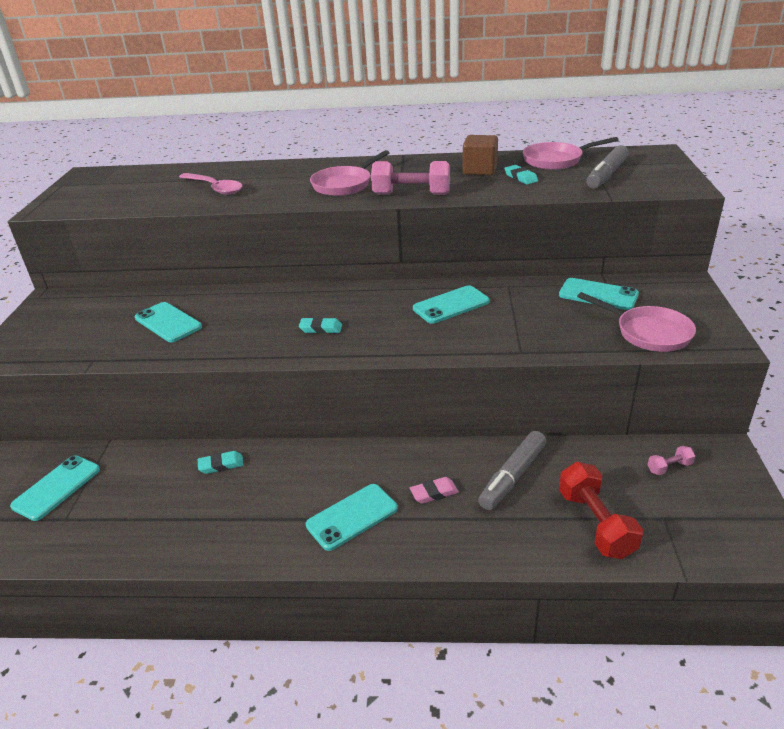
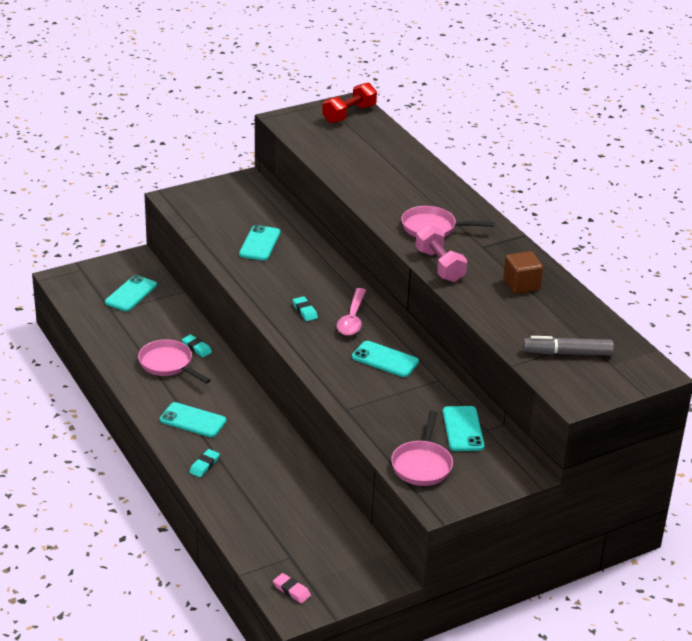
camera: 55 degrees right, 0 degrees up
turquoise phone [10,456,100,521] -> turquoise phone turned 60 degrees counterclockwise [105,275,157,311]
pink spoon [179,173,242,195] -> pink spoon moved to [337,288,366,336]
pink eraser [410,477,459,504] -> pink eraser moved to [273,573,311,604]
grey marker [478,431,546,510] -> none
turquoise eraser [504,165,538,185] -> turquoise eraser moved to [189,449,220,477]
pink pan [523,137,619,170] -> pink pan moved to [138,339,211,384]
red dumbbell [559,462,643,559] -> red dumbbell moved to [322,82,377,123]
pink dumbbell [648,446,695,475] -> none

